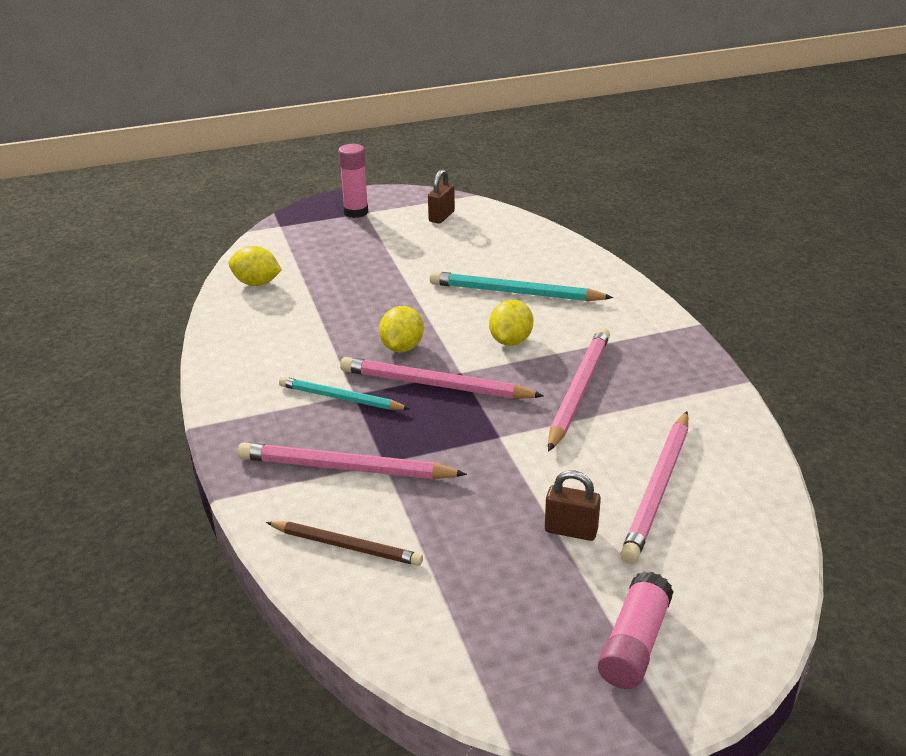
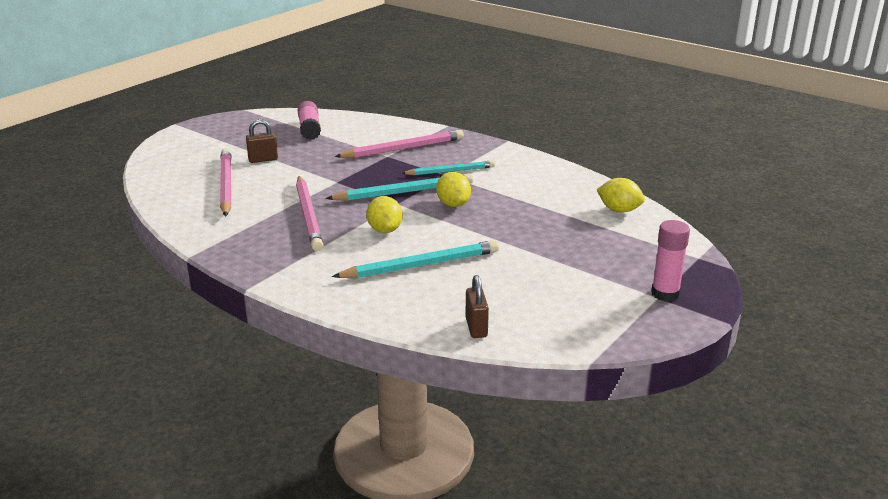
camera: 145 degrees right, 5 degrees down
yellow lemon [229,246,282,286] -> yellow lemon turned 45 degrees clockwise [597,178,645,212]
brown pencil [266,521,423,566] -> none
pink pencil [340,357,544,399] -> turquoise pencil [326,173,473,201]
brown padlock [428,169,455,224] -> brown padlock moved to [466,275,489,338]
pink glue stick [598,571,674,689] -> pink glue stick moved to [298,101,321,140]

